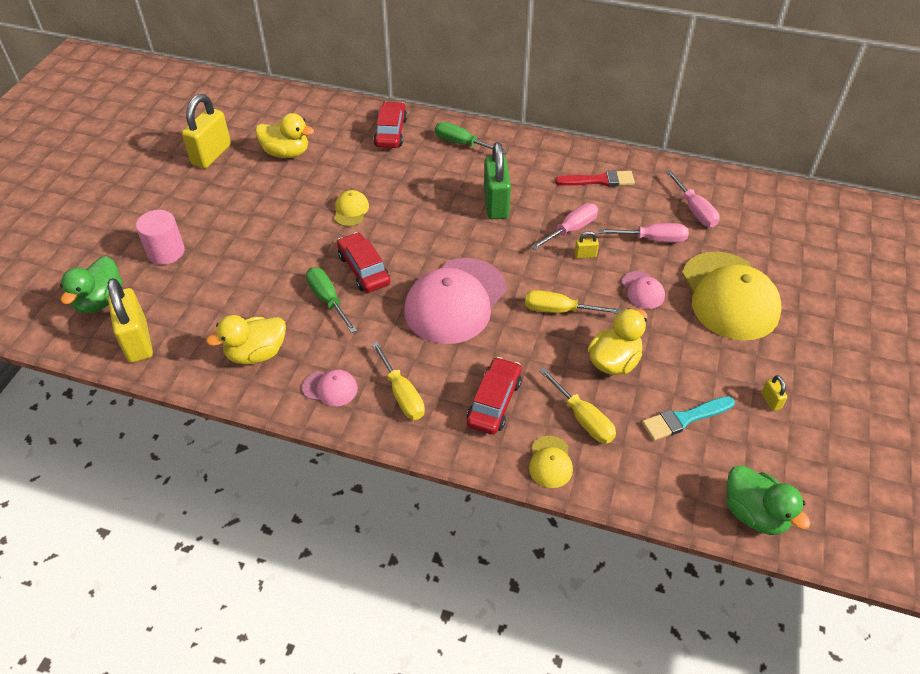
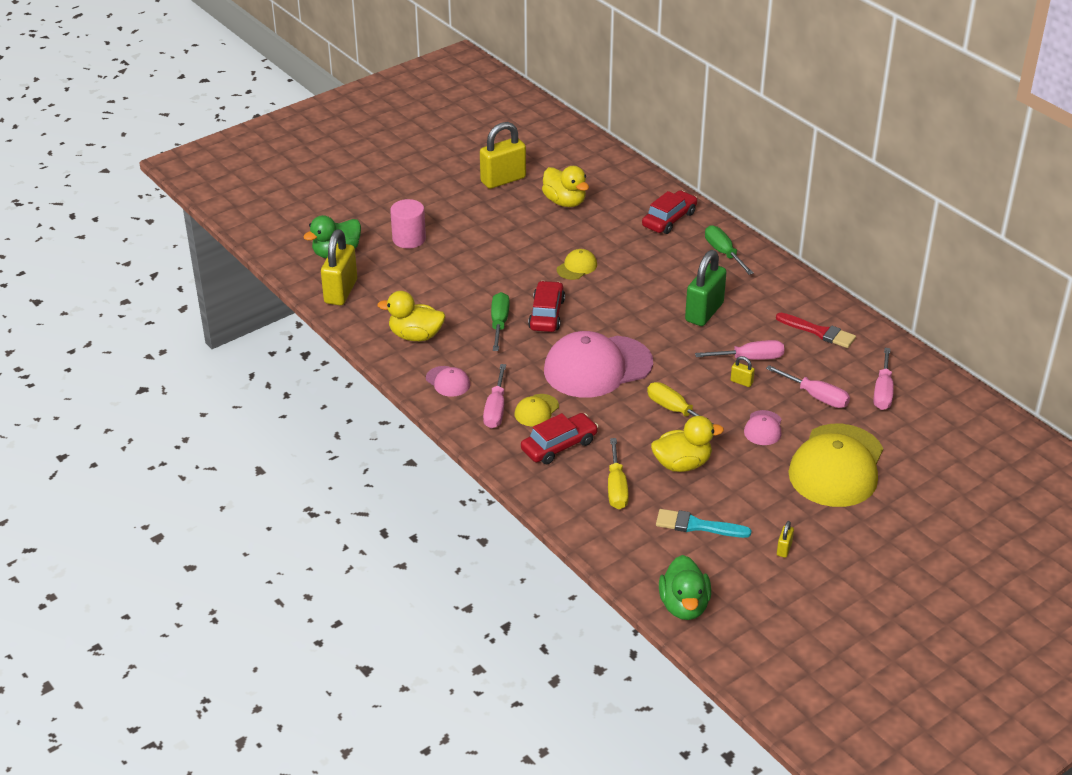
camera: 35 degrees right, 10 degrees down
yellow screwdriver [372,342,425,420] -> pink screwdriver [483,364,506,428]
yellow cap [529,436,573,488] -> yellow cap moved to [515,394,559,426]

